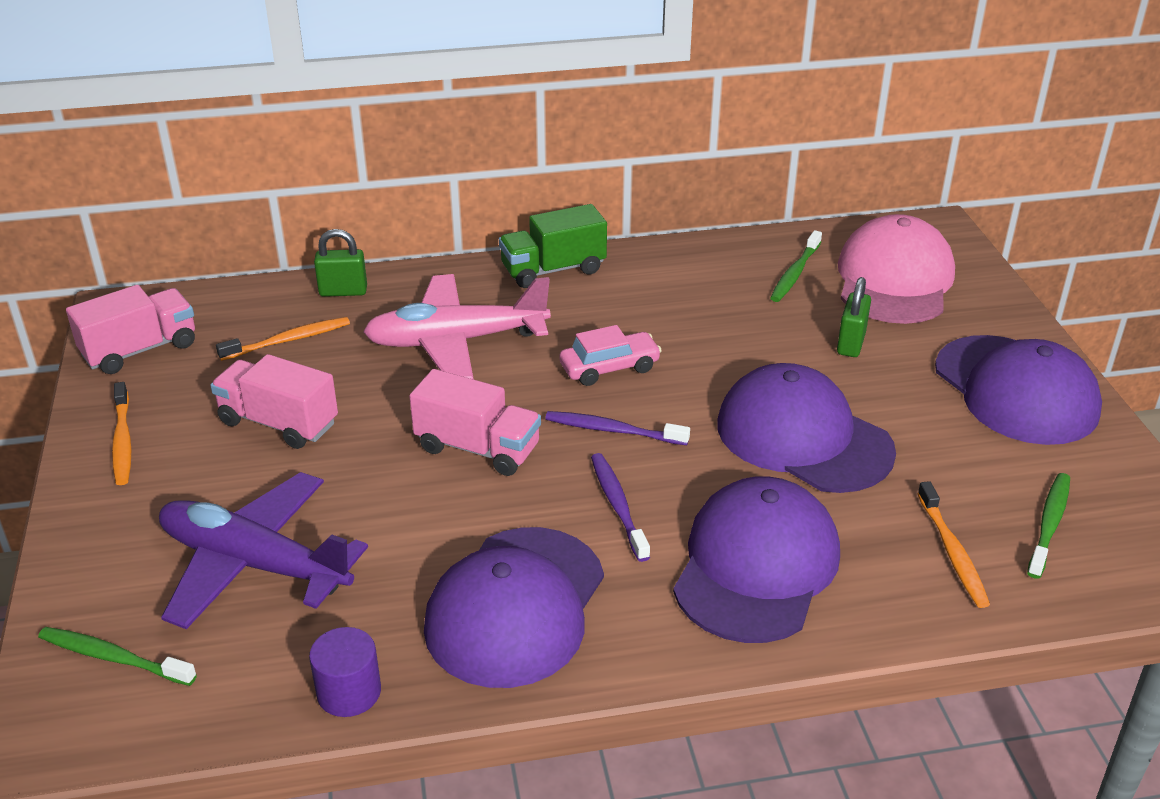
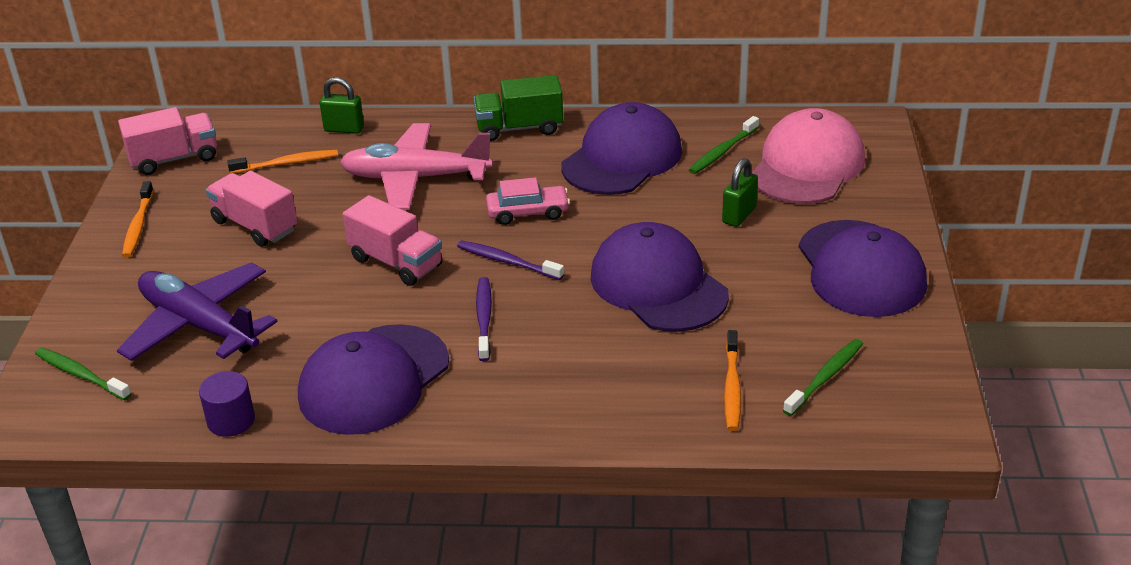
camera: 15 degrees right, 0 degrees up
purple cap [673,476,840,643] -> purple cap moved to [561,102,682,195]

